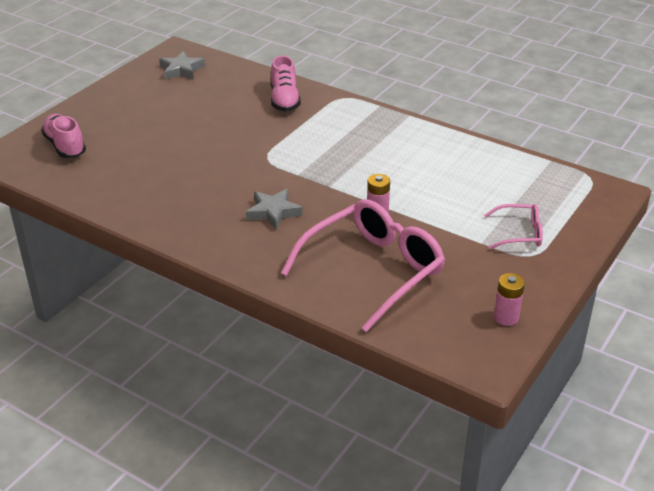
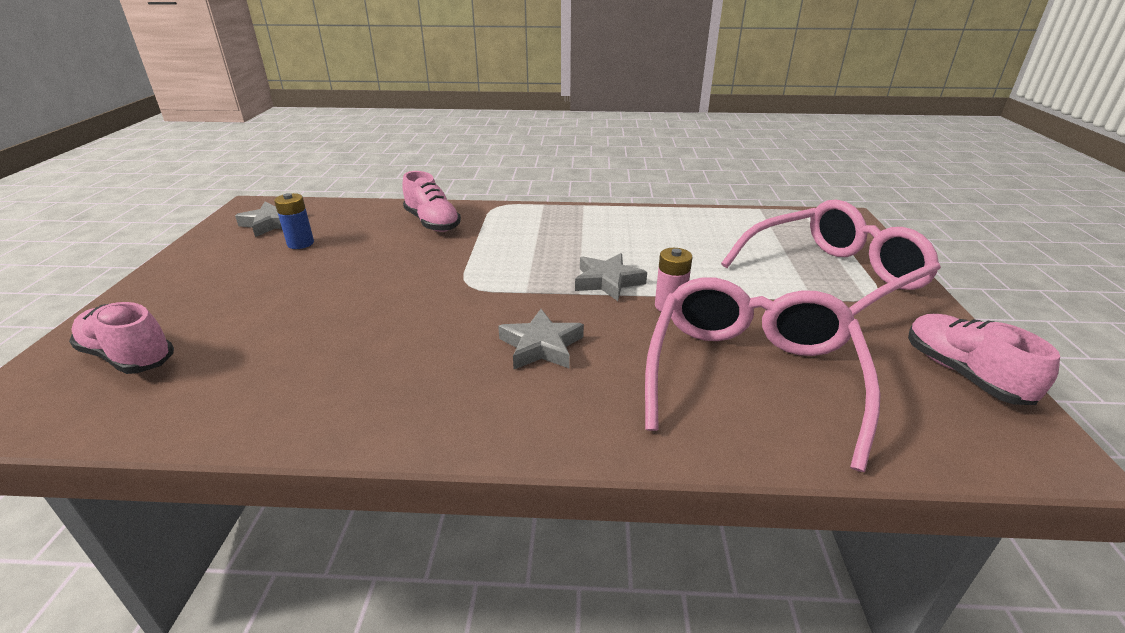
camera: 30 degrees left, 5 degrees down
pink glasses [484,204,543,249] -> pink glasses [721,200,941,316], size x2.06
pink battery [494,273,525,326] -> pink shoe [908,314,1060,405]
none -> blue battery [274,193,314,249]
none -> grey star [575,253,647,301]

